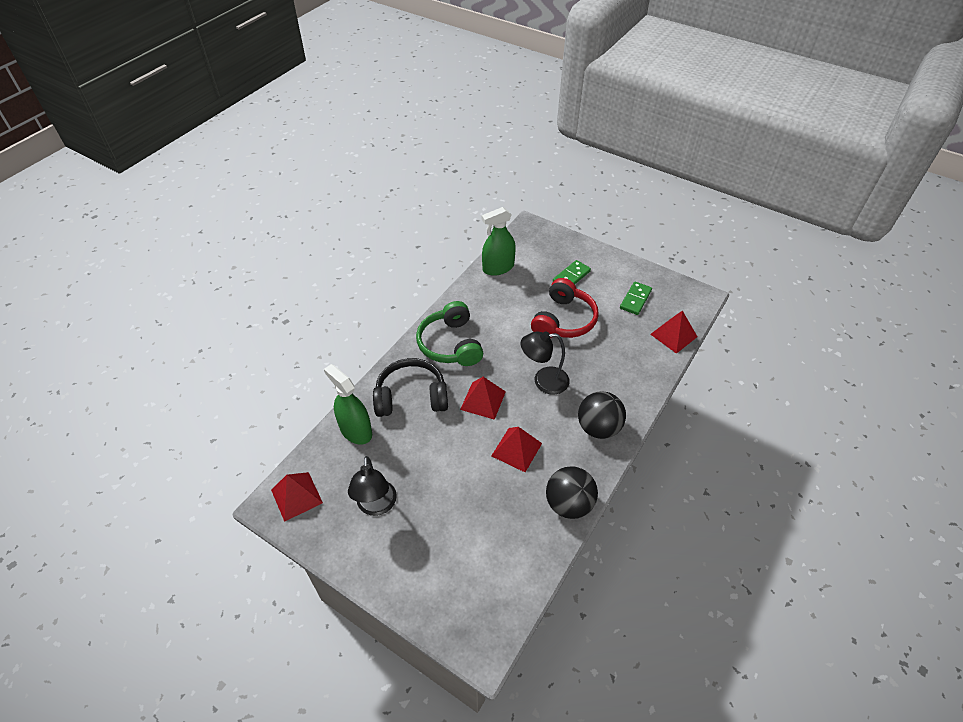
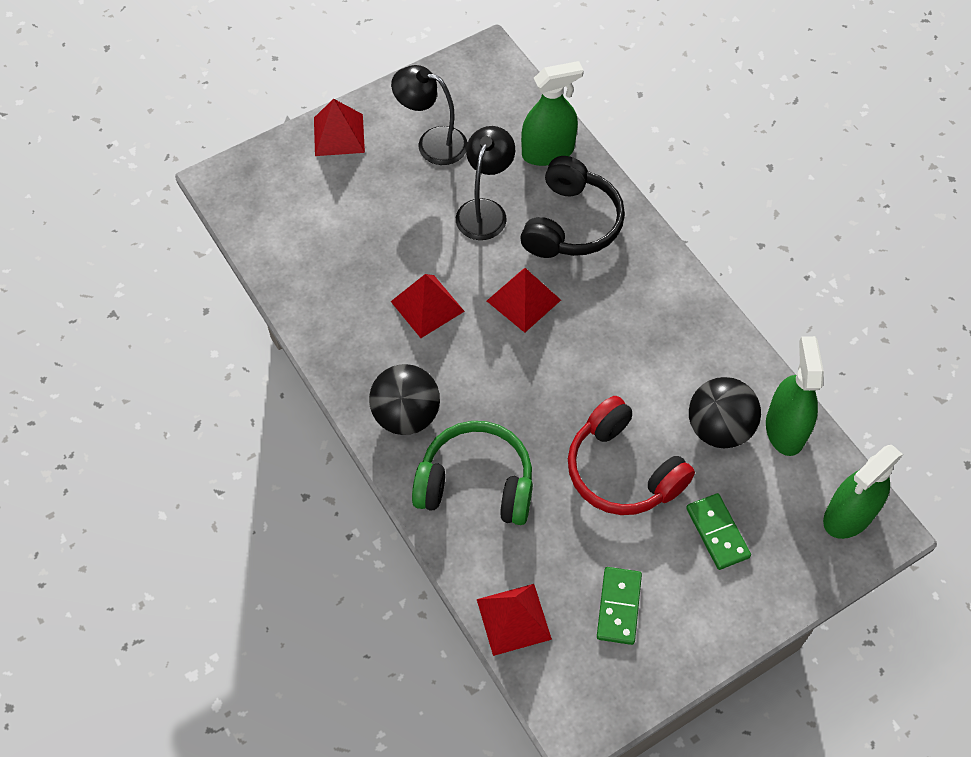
camera: 115 degrees right, 10 degrees up
red pyramid [271,472,323,522] -> red pyramid moved to [314,99,365,156]
green headphones [416,301,483,366] -> green headphones moved to [412,421,533,525]
black lamp [520,331,570,395] -> black lamp moved to [456,126,515,240]
black ball [546,466,598,519] -> black ball moved to [689,377,761,448]
green domino [620,281,652,315] -> green domino turned 45 degrees clockwise [597,567,642,645]
none -> green spray bottle [823,445,903,539]

